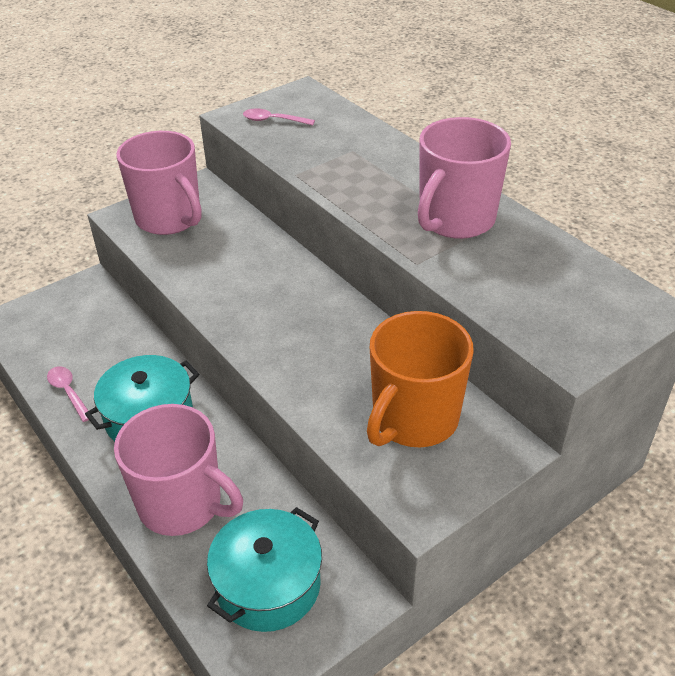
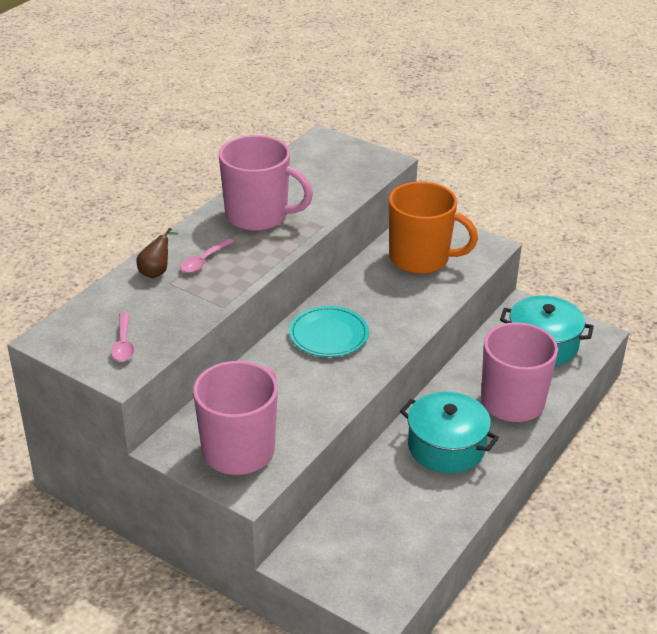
camera: 110 degrees left, 5 degrees down
pink spoon [47,366,89,422] -> pink spoon moved to [180,238,234,273]
none -> brown pear [136,228,179,278]
none -> turquoise plate [289,306,369,357]

